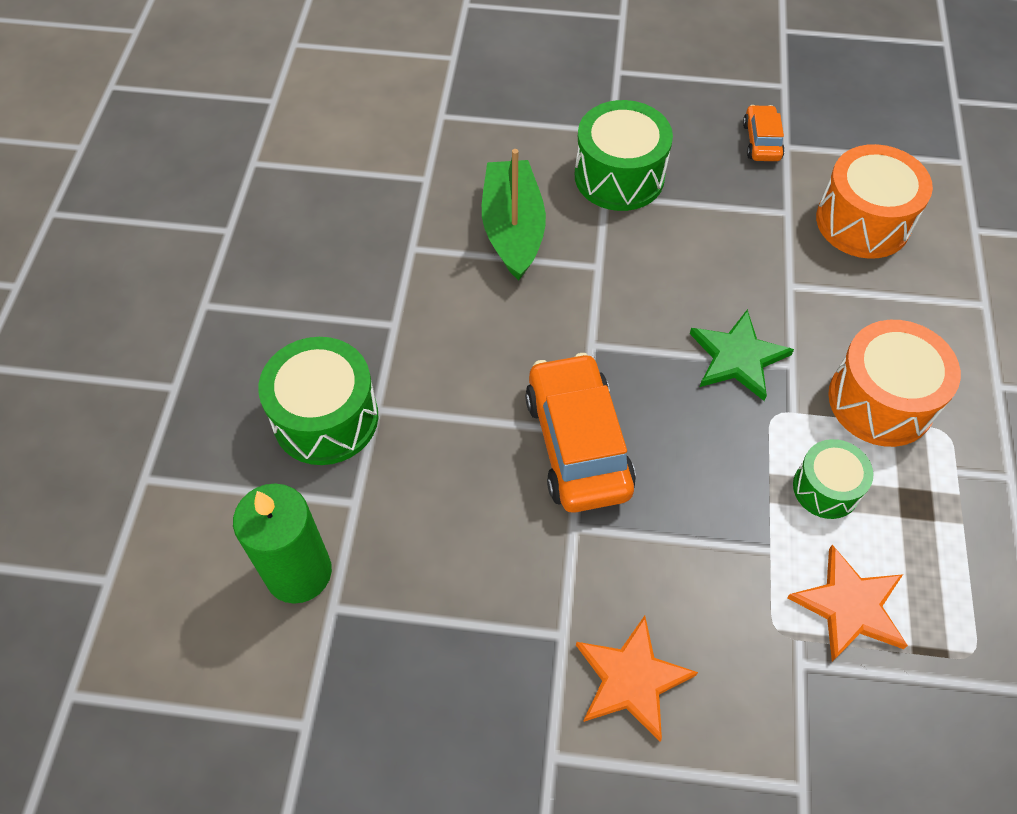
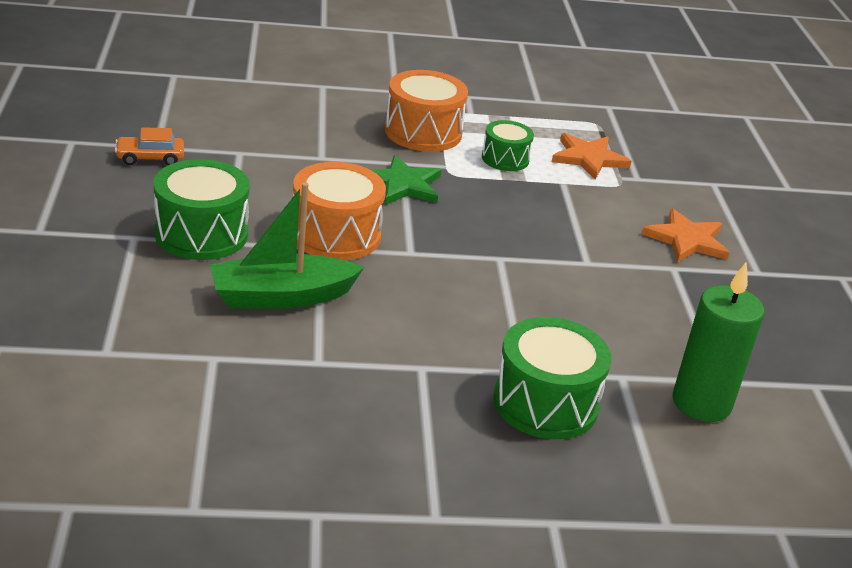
camera: 105 degrees left, 25 degrees down
orange car [525,353,636,513] -> none
orange drum [816,144,933,259] -> orange drum moved to [293,162,386,260]

